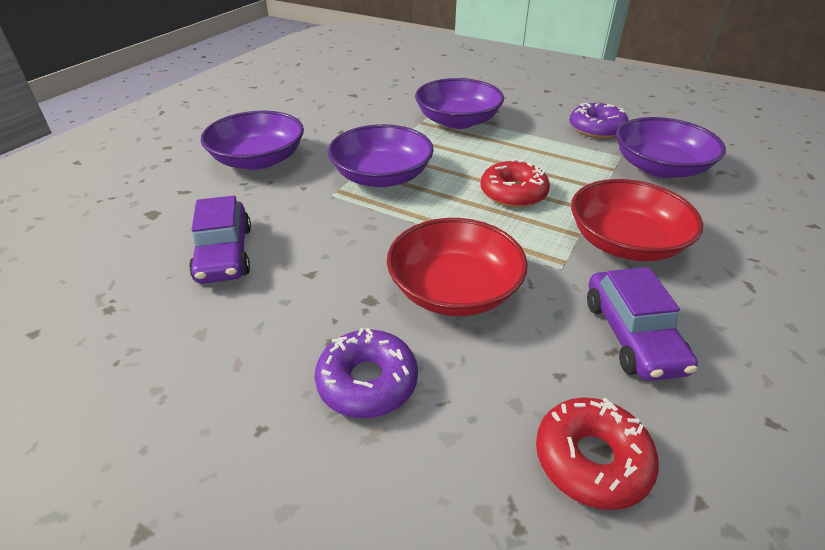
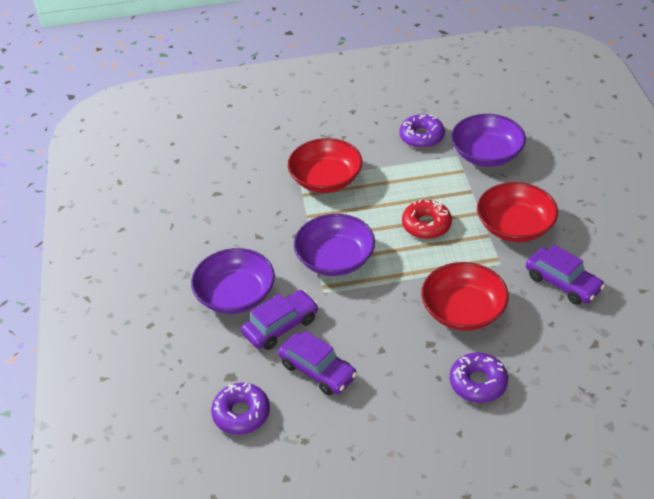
camera: 35 degrees left, 5 degrees up
purple bowl [415,78,504,129] -> red bowl [288,138,362,193]
red donut [536,397,659,510] -> none
none -> purple donut [211,383,270,435]
none -> purple car [241,290,318,350]

